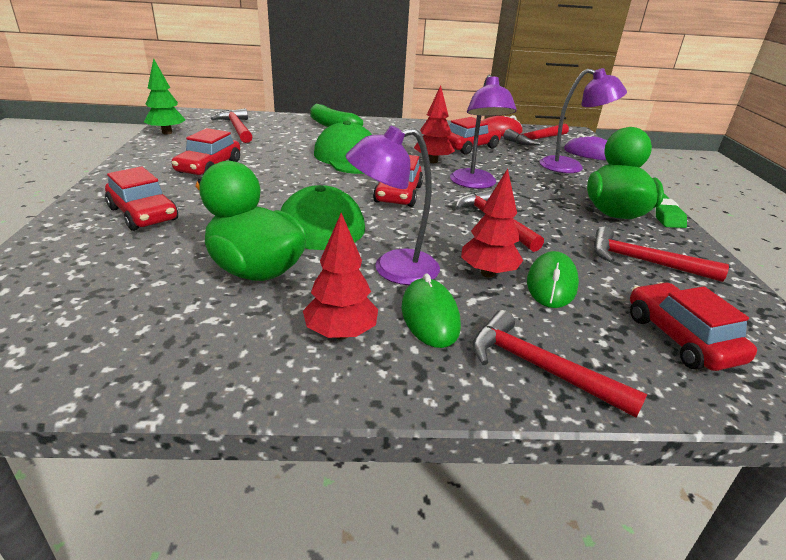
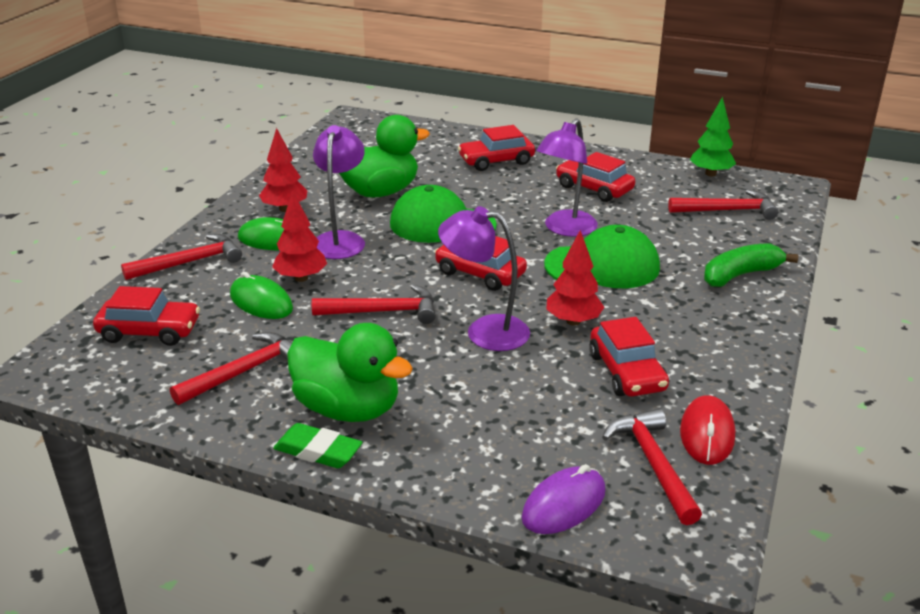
camera: 115 degrees right, 0 degrees up
purple lamp [540,68,627,173] -> purple lamp moved to [536,118,598,237]

